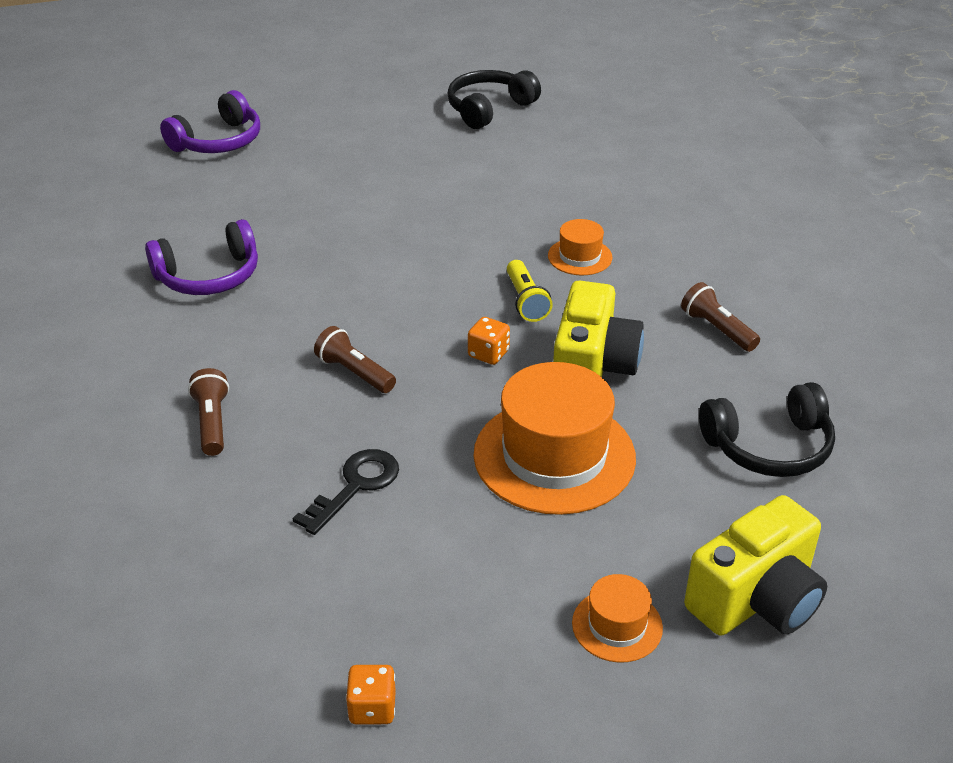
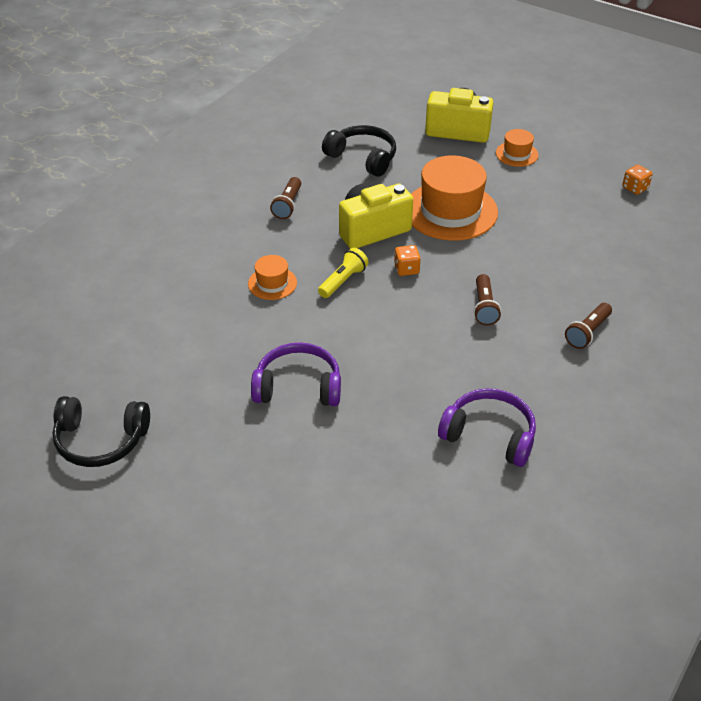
camera: 130 degrees left, 5 degrees up
purple headphones [160,90,260,153] -> purple headphones moved to [251,343,341,406]
black key [293,449,399,535] -> none

